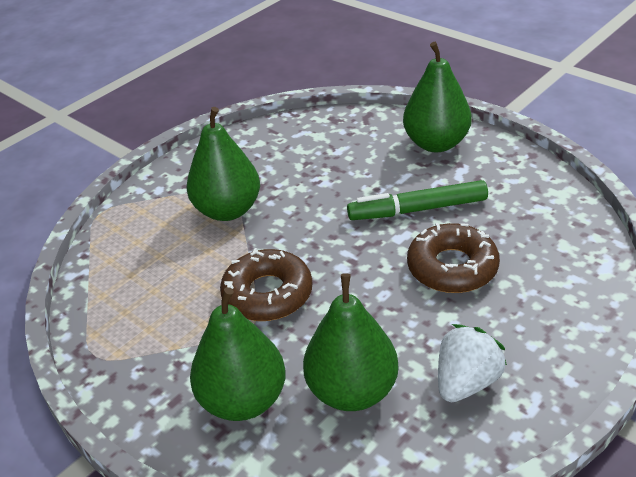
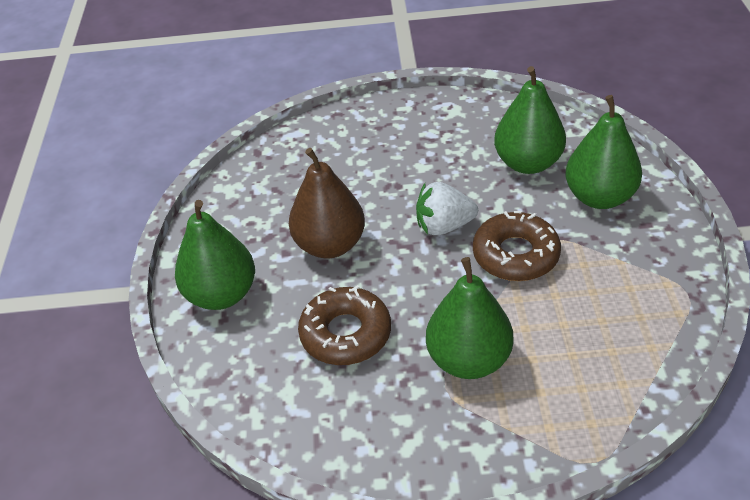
camera: 135 degrees left, 5 degrees up
green marker [347,180,488,220] -> brown pear [289,148,365,258]
brown donut [407,223,500,293] -> brown donut moved to [298,285,391,365]
white strawberry [438,324,507,402] -> white strawberry moved to [416,182,478,235]

